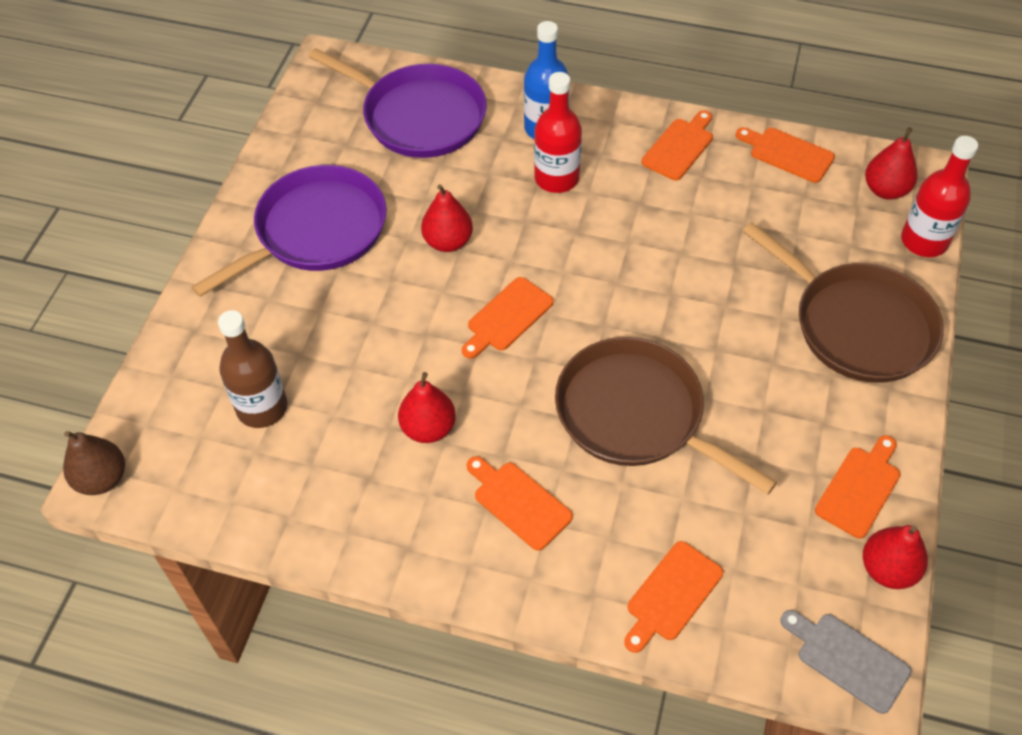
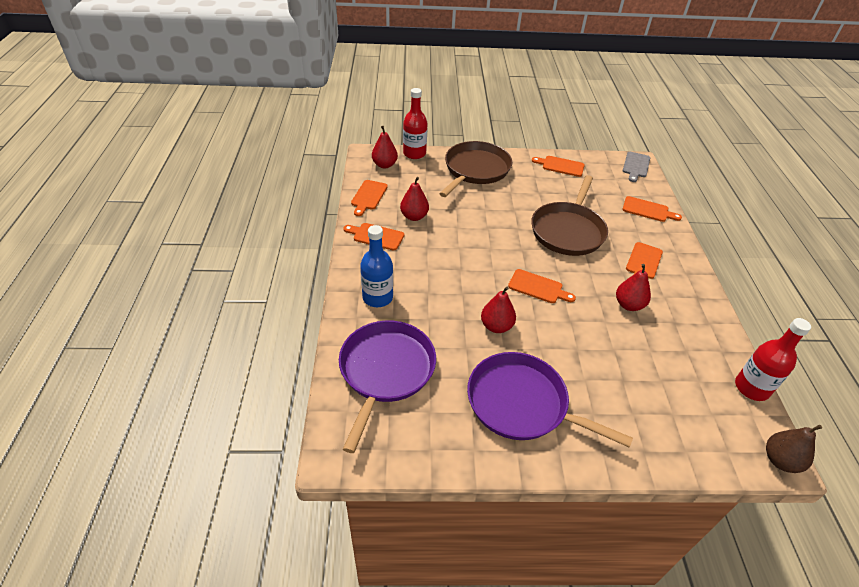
camera: 110 degrees left, 10 degrees down
brown bottle [218,310,287,428] -> none
red bottle [534,72,582,193] -> red bottle moved to [735,318,811,401]
red pear [863,525,928,589] -> red pear moved to [400,177,429,221]

